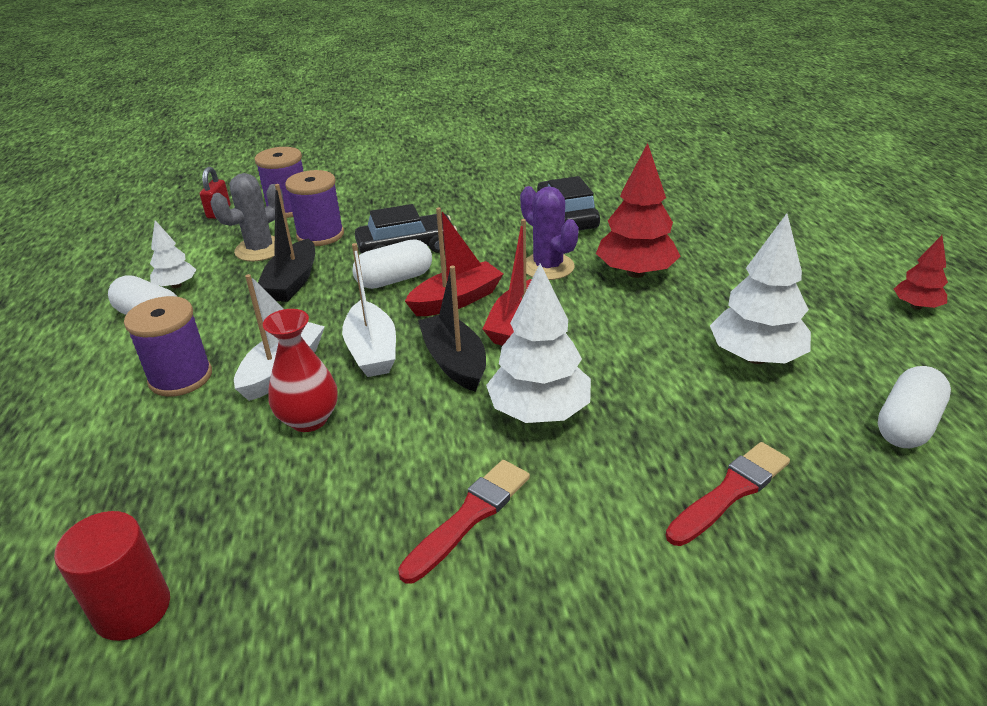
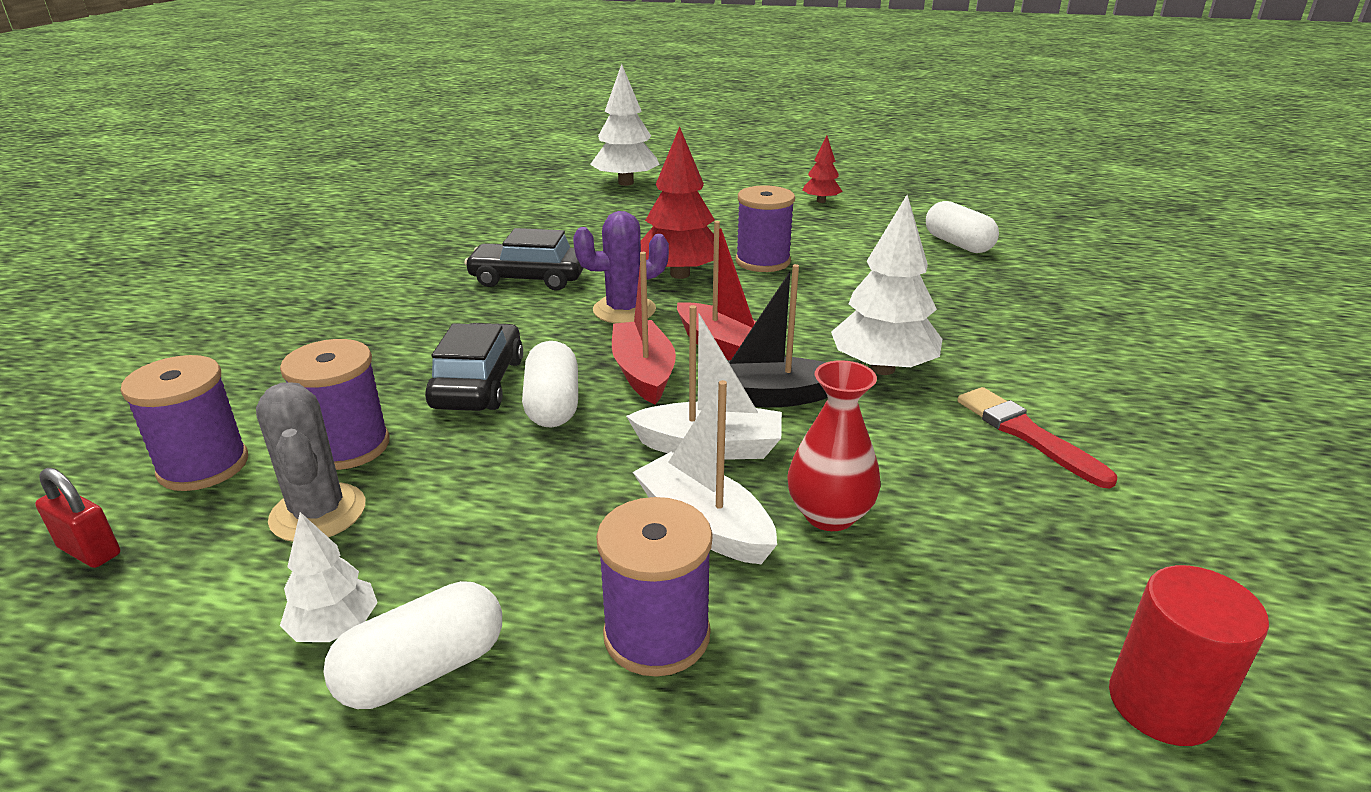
camera: 70 degrees left, 5 degrees down
black boat [258,184,315,302] -> none
red brush [666,442,790,546] -> none
white tree [710,213,811,364] -> white tree moved to [590,64,660,186]
none -> purple spool [736,185,795,272]

